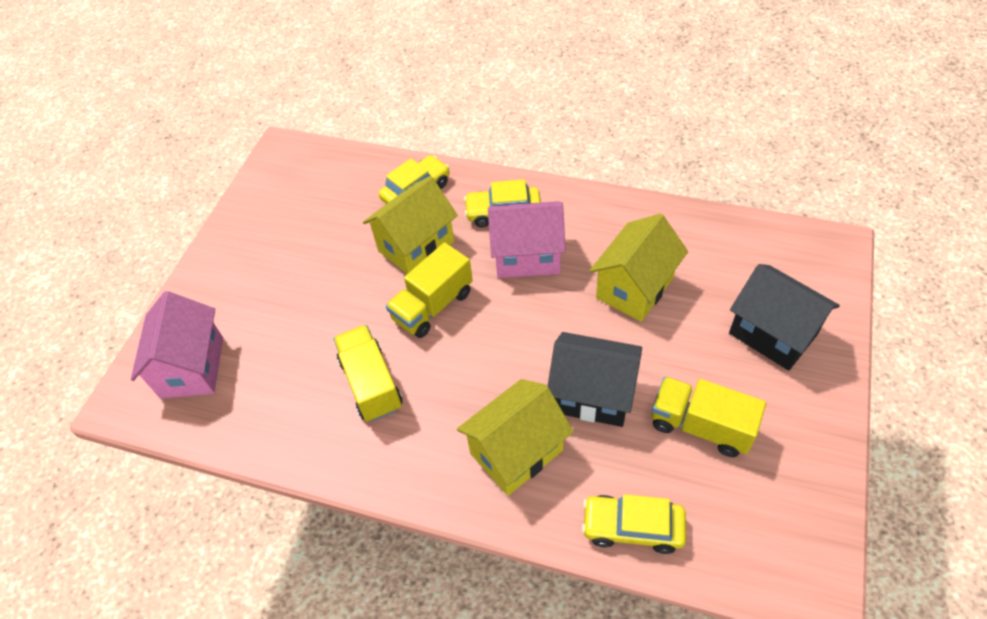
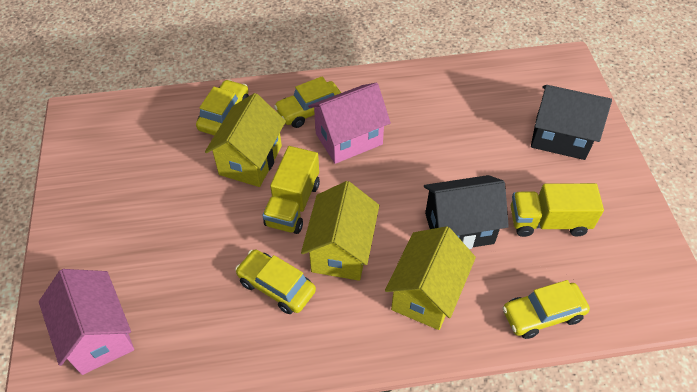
camera: 30 degrees left, 0 degrees up
yellow truck [333,325,403,422] -> yellow car [235,249,316,314]
yellow house [589,214,688,322] -> yellow house moved to [301,181,379,281]

